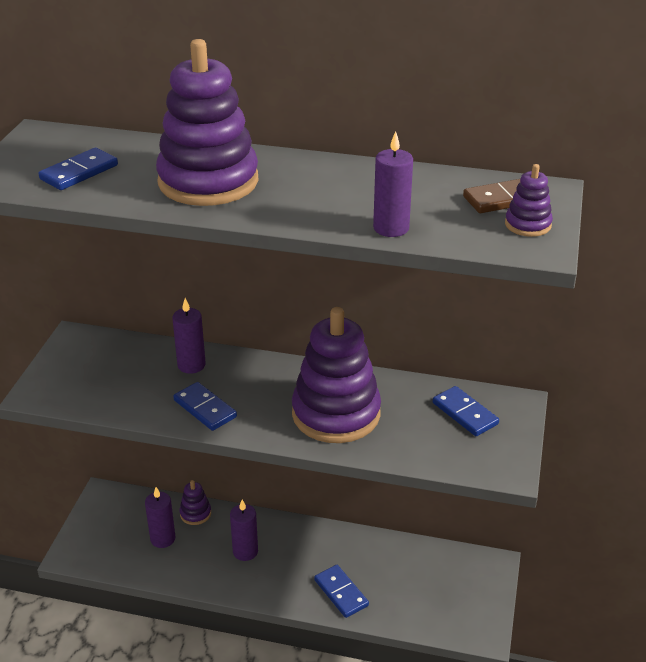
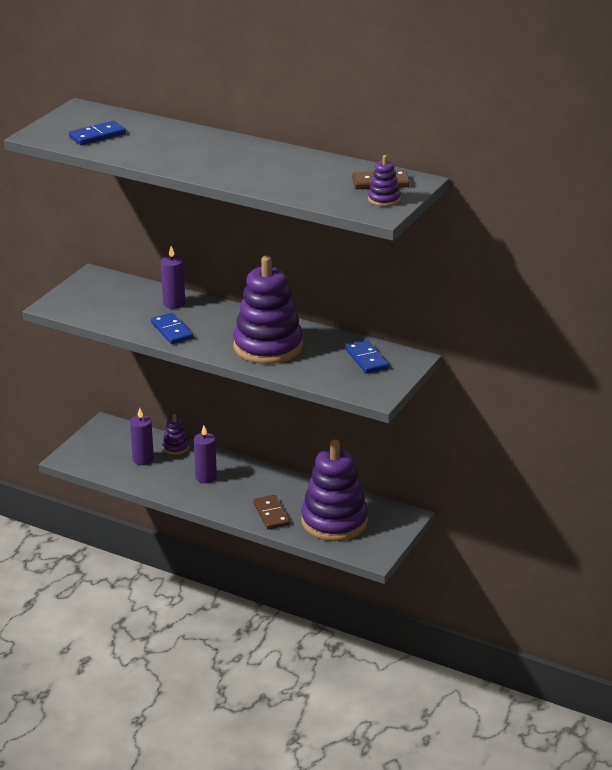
camera: 15 degrees right, 5 degrees down
purple stacking toy [156,39,258,206] -> purple stacking toy moved to [301,440,368,541]
blue domino [314,565,369,618] -> brown domino [253,495,290,530]
purple candle [373,131,413,237] -> none

